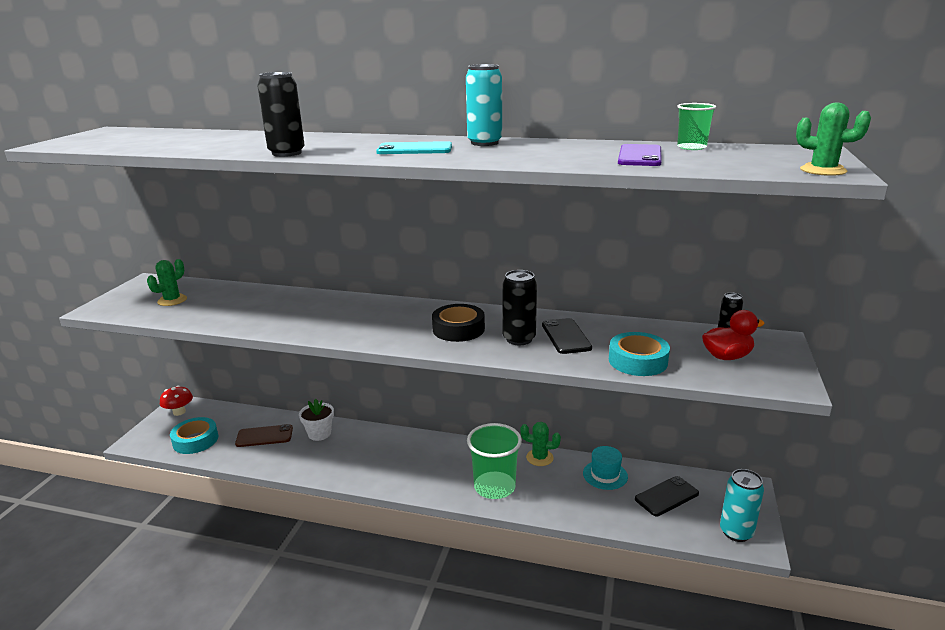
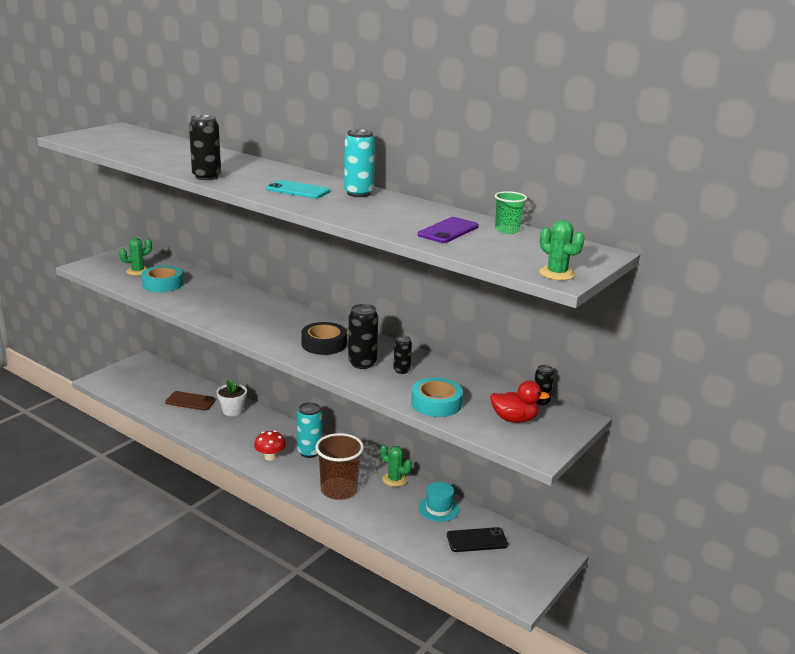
camera: 20 degrees right, 0 degrees up
red mushroom [160,386,193,416] -> red mushroom moved to [254,430,286,461]
turquoise tape [170,417,218,454] -> turquoise tape moved to [141,266,183,292]
green cup [467,423,522,499] -> brown cup [315,433,364,500]
black phone [542,318,592,354] -> black can [393,336,412,374]
turquoise can [720,469,764,542] -> turquoise can moved to [297,402,322,458]

